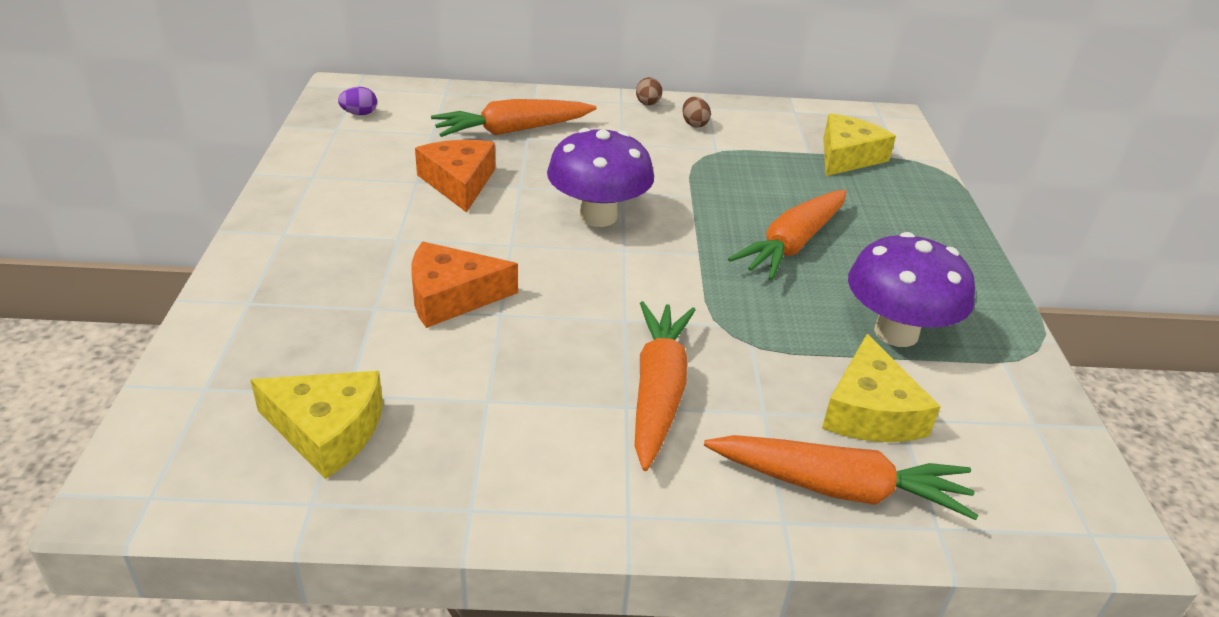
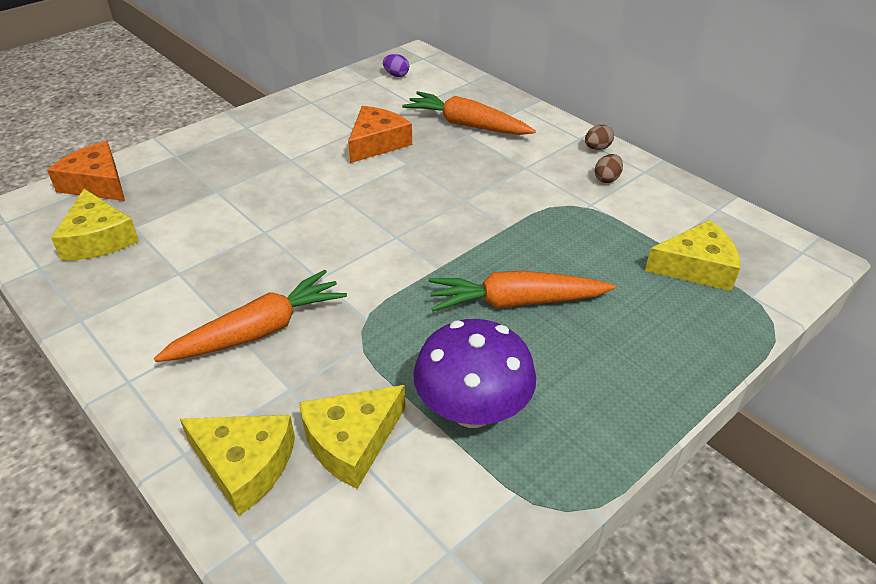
camera: 50 degrees right, 5 degrees up
orange cheese [411,242,518,328] -> orange cheese moved to [47,141,125,201]
purple mushroom [547,128,654,227] -> none
orange carrot [704,435,978,520] -> yellow cheese [180,415,295,516]

